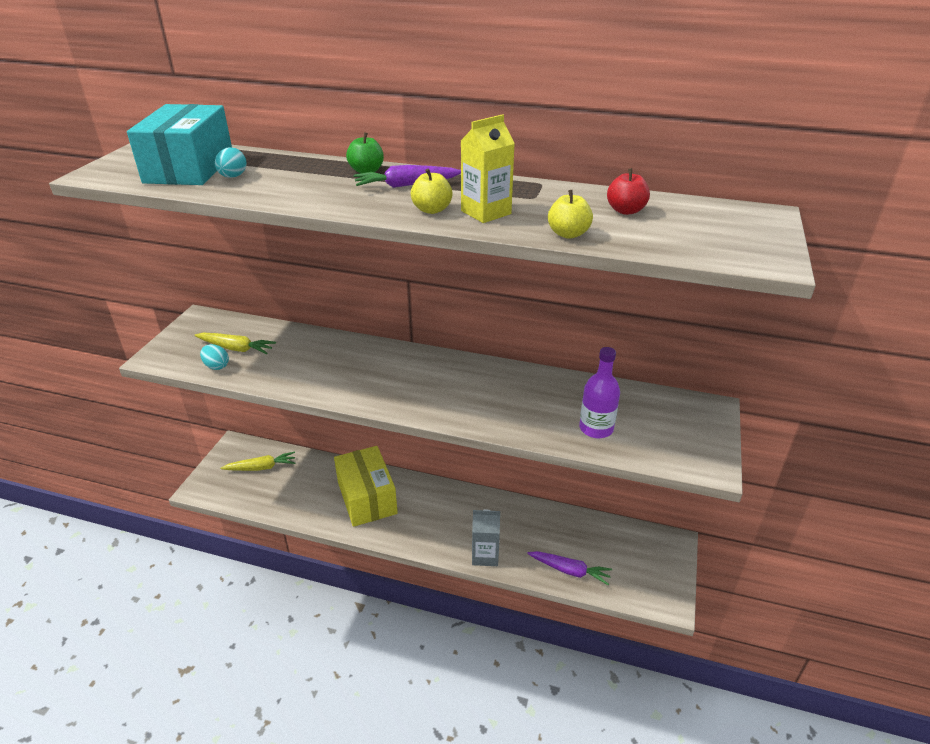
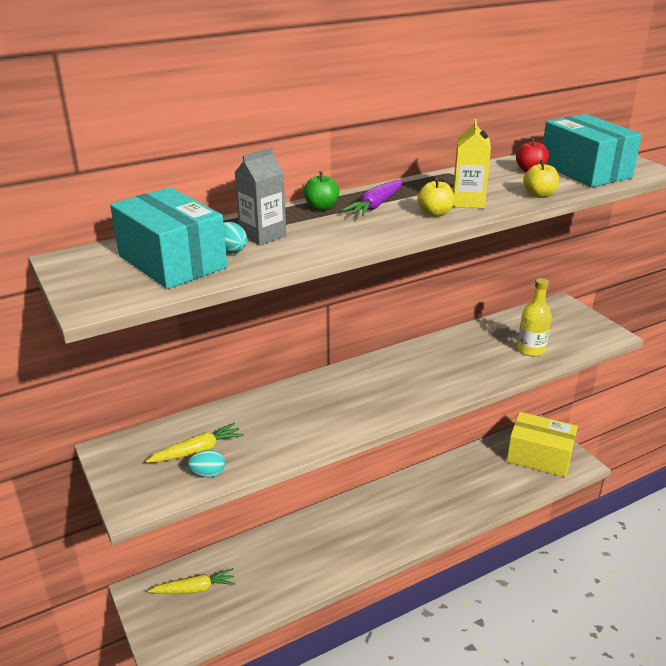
camera: 45 degrees left, 5 degrees down
yellow carrot [220,452,295,471] -> yellow carrot turned 45 degrees clockwise [148,568,236,594]
yellow box [334,446,398,527] -> yellow box moved to [507,412,578,477]
grey carton [472,510,500,566] -> grey carton moved to [234,148,286,245]
purple carrot [527,551,612,585] -> none
purple bottle [579,347,620,438] -> yellow bottle [517,278,552,356]
none -> turquoise box [543,114,642,187]

